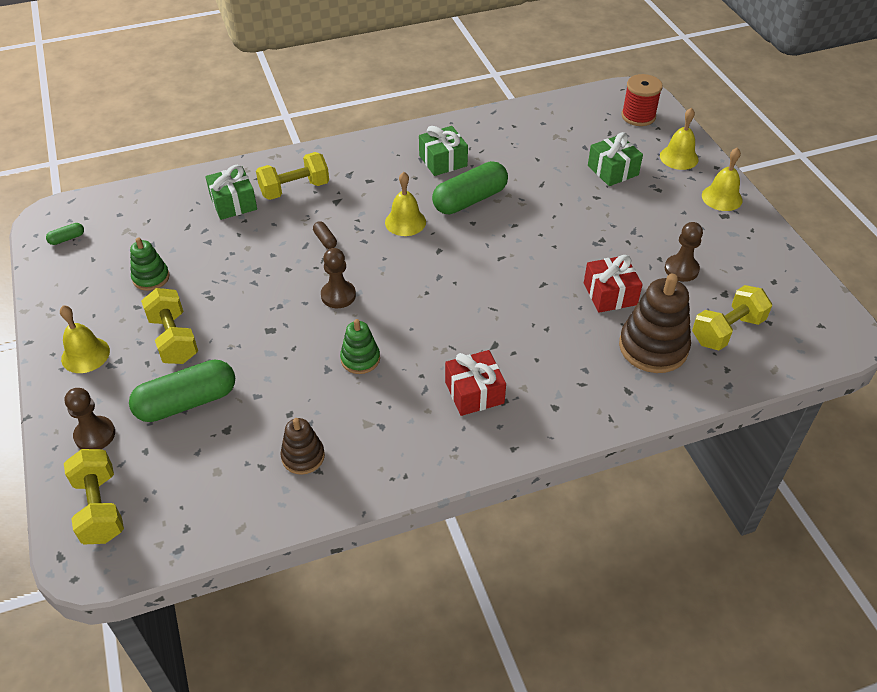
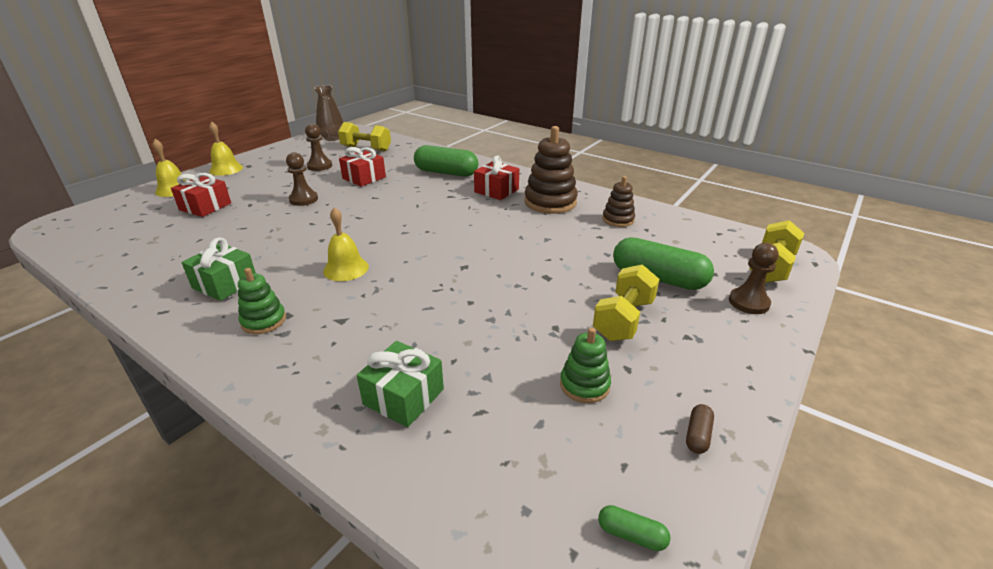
camera: 125 degrees left, 15 degrees down
yellow bell [60,305,110,373] -> none
yellow dumbbell [256,152,329,200] -> none
brown capsule [313,221,337,249] -> brown capsule moved to [686,404,714,454]
brown pawn [321,248,356,308] -> brown pawn moved to [286,152,318,206]
green stacking toy [340,319,380,374] -> green stacking toy moved to [238,268,286,334]
green capsule [432,161,508,214] -> green capsule moved to [414,145,478,177]
green gift [588,132,643,186] -> red gift [171,173,231,217]
brown stacking toy [619,274,691,373] -> brown stacking toy moved to [524,126,578,214]
red spool [622,74,663,126] -> none
none -> brown vase [315,85,343,141]

